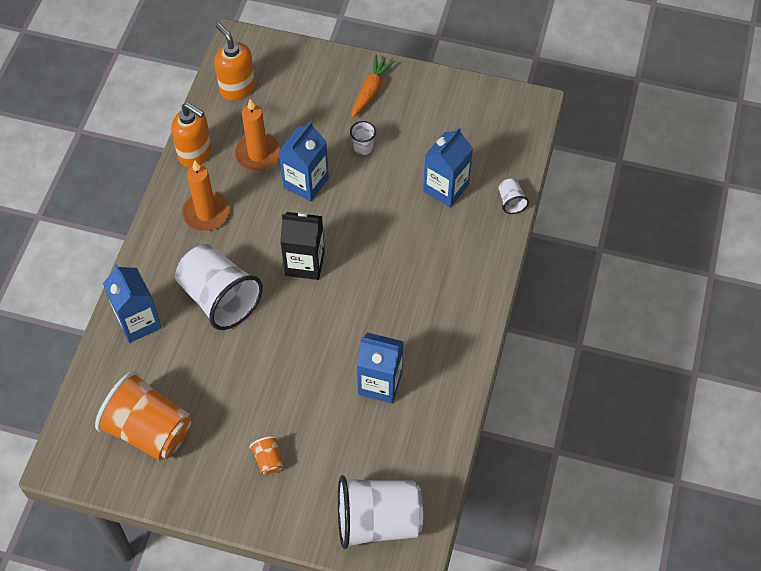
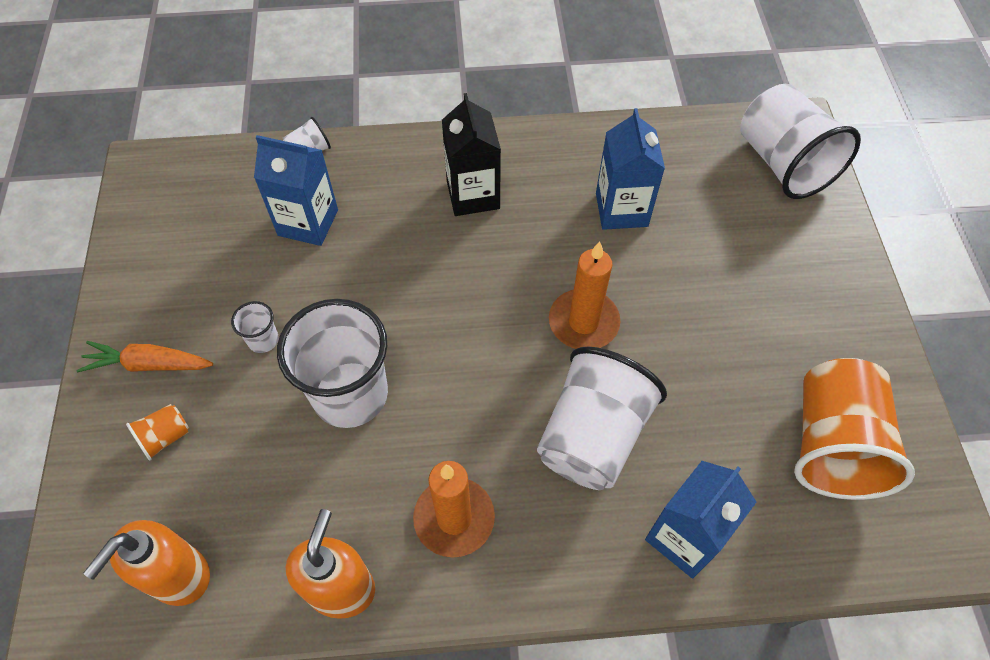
camera: 110 degrees left, 0 degrees up
orange candle [235,99,281,171] -> orange candle moved to [549,241,620,349]
orange cup [249,436,283,475] -> orange cup moved to [126,404,189,461]
blue carton [279,121,329,202] -> white cup [277,299,388,428]
black carton [280,212,325,280] -> black carton moved to [442,93,501,216]

